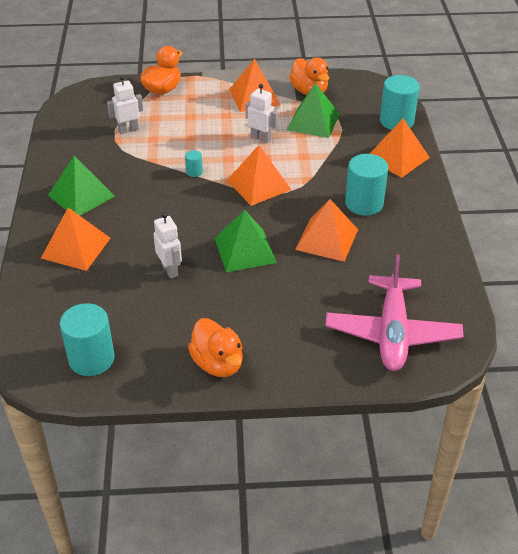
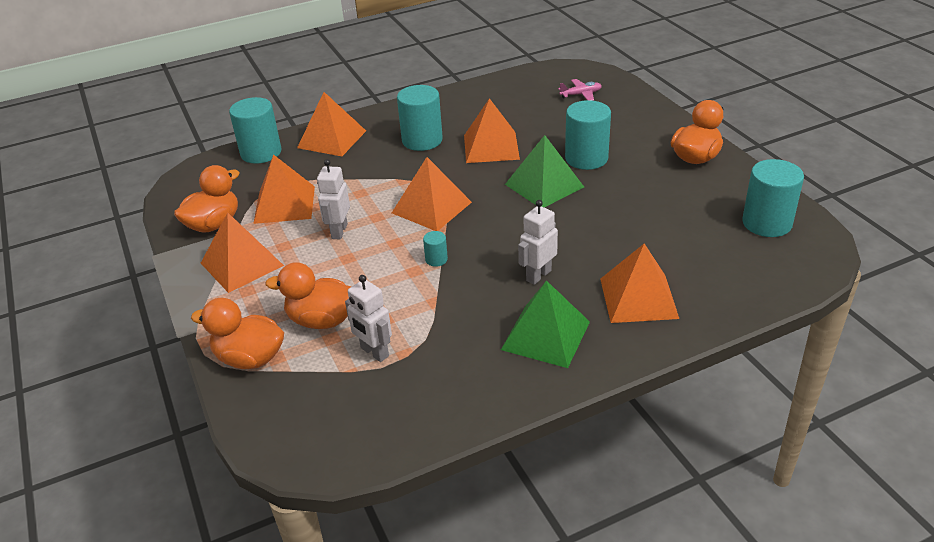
camera: 110 degrees left, 5 degrees down
white robot [153,212,182,279] -> white robot moved to [518,200,558,285]
green pyramid [287,83,340,138] -> orange pyramid [253,154,315,224]
pink plane [326,254,463,371] -> pink plane [558,79,602,101], size x0.41
none -> orange duck [265,262,352,329]
none -> turquoise cylinder [565,100,611,170]

